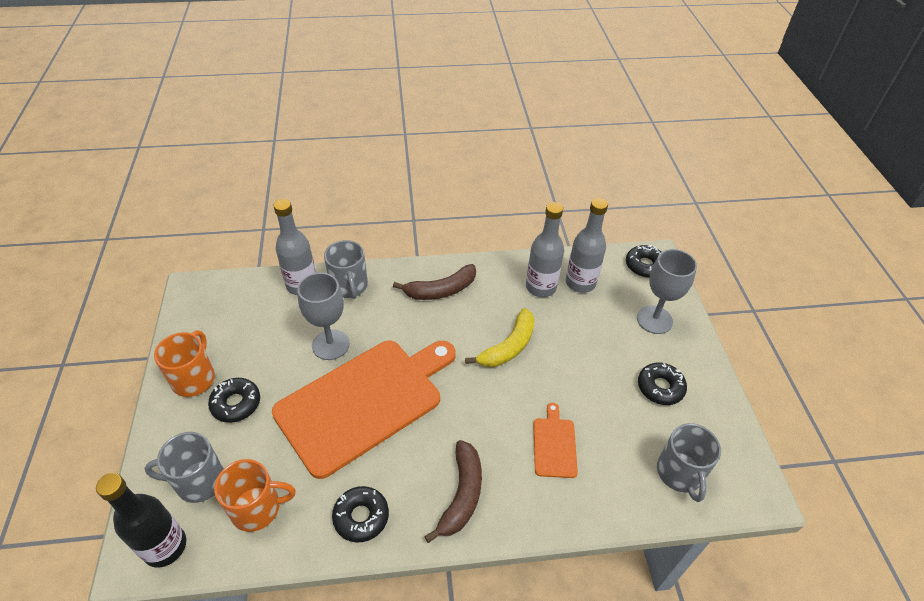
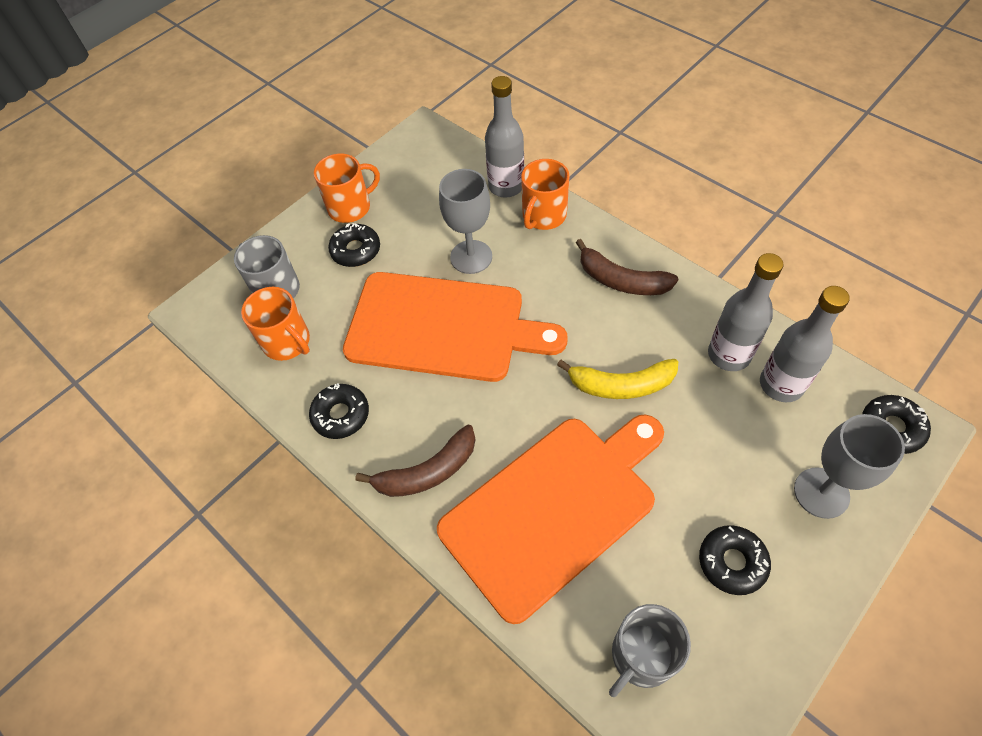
camera: 55 degrees right, 10 degrees up
black bottle [96,473,186,568] -> none
grey mug [324,240,368,299] -> orange mug [521,159,569,230]
orange cutting board [533,403,578,478] -> orange cutting board [437,415,664,624], size x2.43

